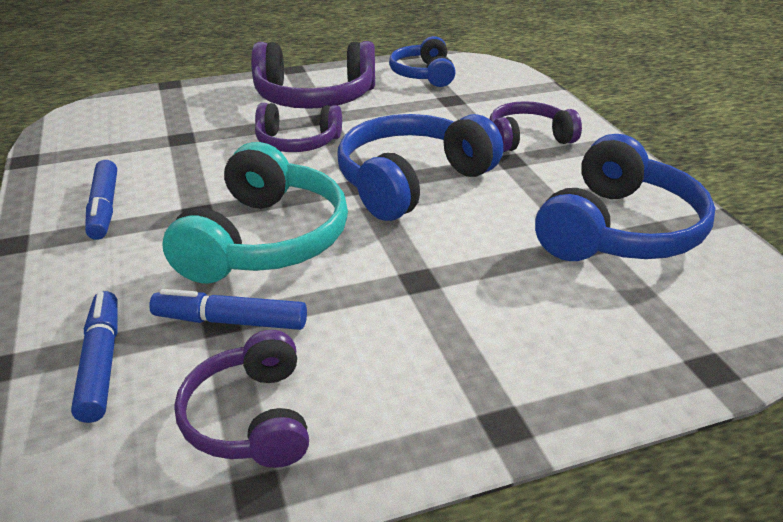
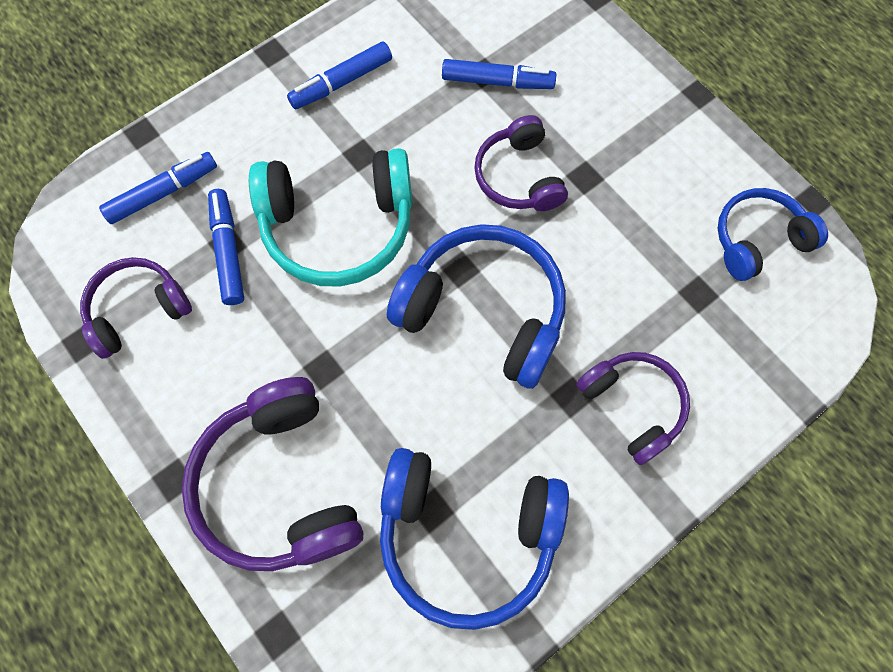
camera: 70 degrees right, 35 degrees up
purple headphones [251,41,375,109] -> purple headphones moved to [182,377,363,571]
none -> blue marker [442,59,556,89]

